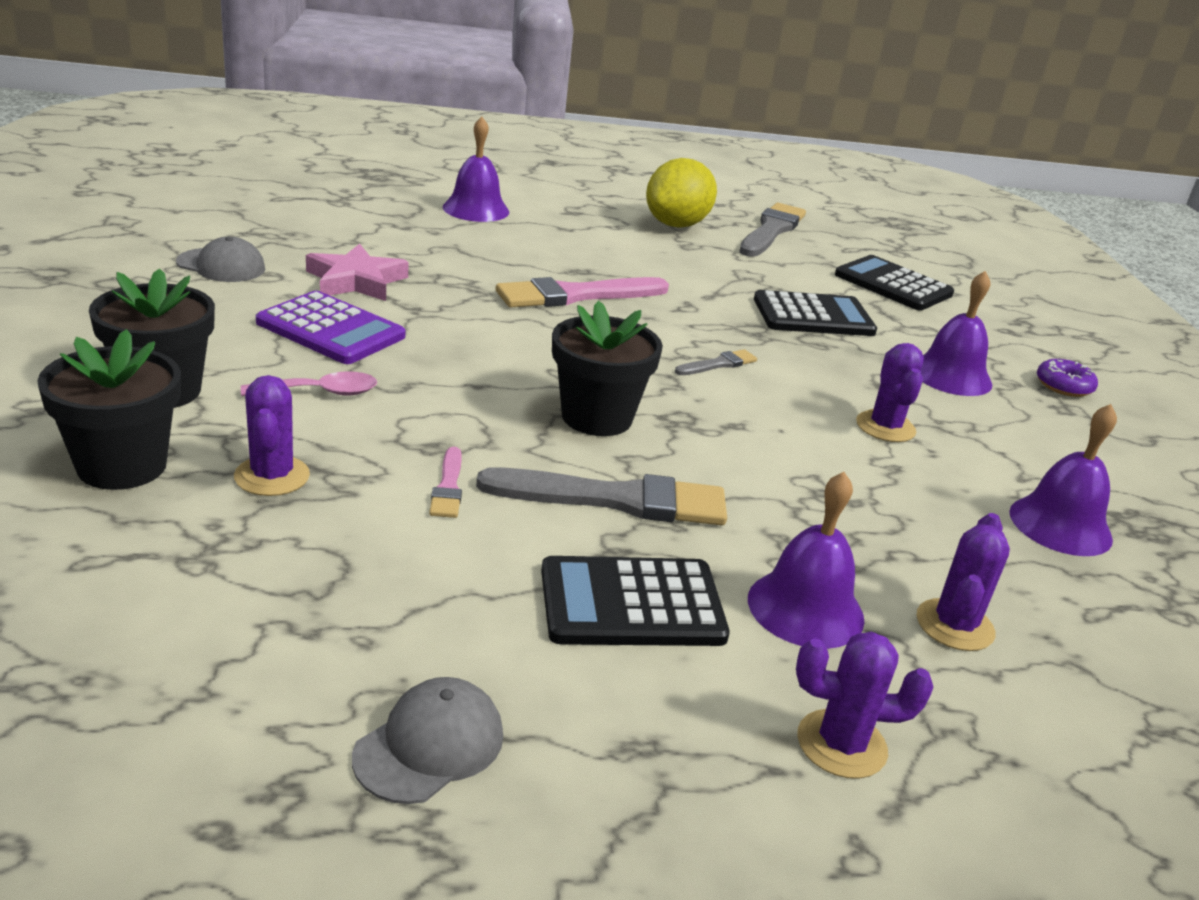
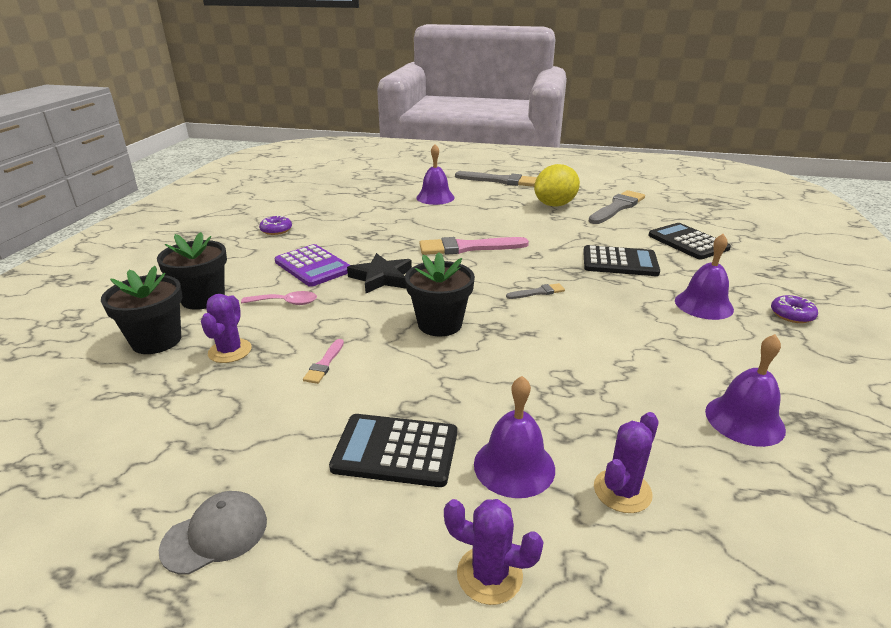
camera: 20 degrees right, 0 degrees up
grey cap [176,236,265,282] -> purple donut [259,216,292,235]
pink star [306,244,409,301] -> none
grey brush [476,467,727,525] -> grey brush moved to [455,171,537,187]
purple cactus [856,343,924,442] -> none
none -> black star [347,253,412,293]

